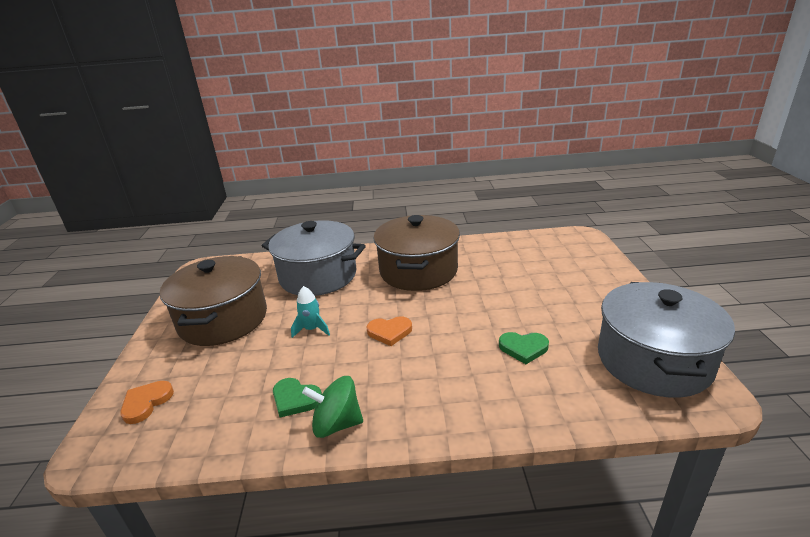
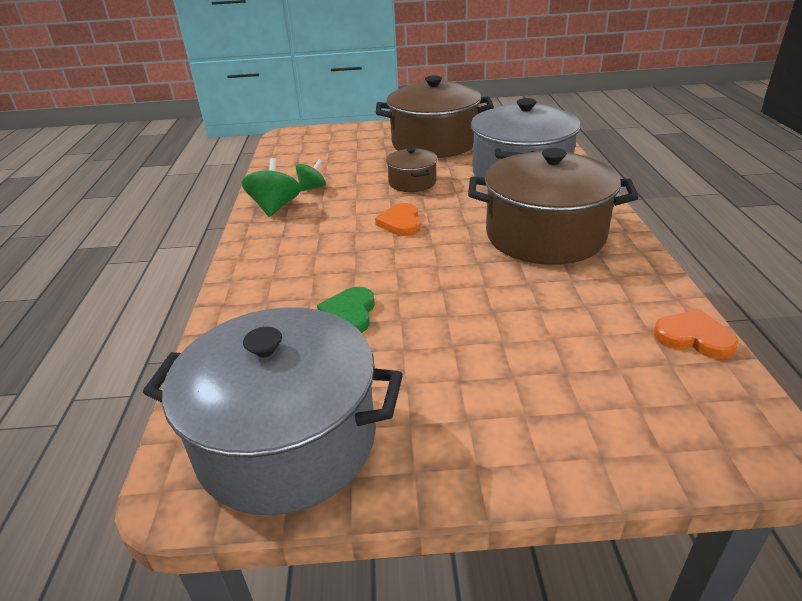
camera: 90 degrees right, 5 degrees up
orange heart [120,381,174,424] -> orange heart moved to [654,309,738,359]
green heart [273,378,322,418] -> green spinning top [296,159,326,191]
turquoise rocket [291,286,330,338] -> brown pot [386,147,438,192]

